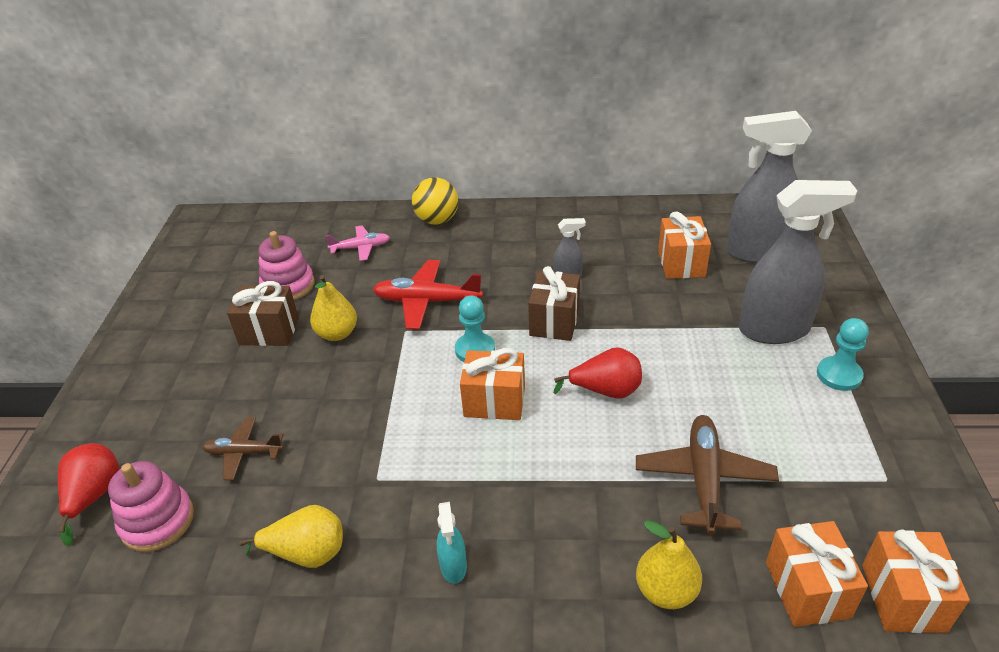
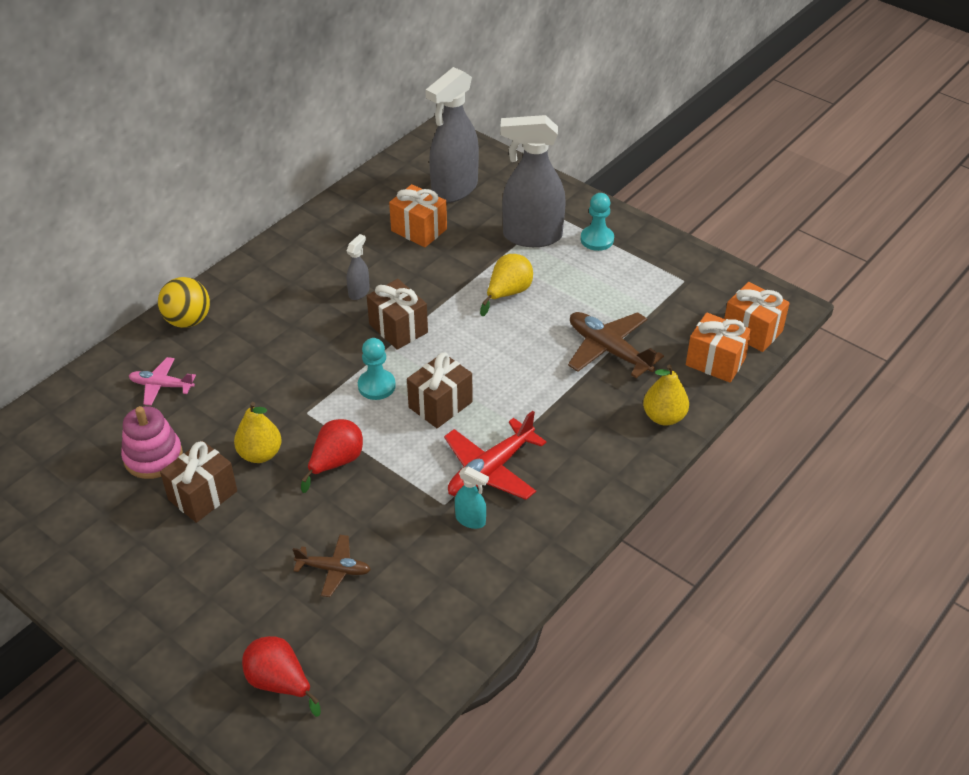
camera: 55 degrees left, 5 degrees up
pink stacking toy [108,461,194,552] -> none
brown plane [202,418,284,480] -> brown plane turned 120 degrees counterclockwise [293,535,371,597]
yellow pear [239,505,343,568] -> yellow pear moved to [480,254,533,316]
pink plane [325,225,390,261] -> pink plane turned 105 degrees counterclockwise [129,357,196,406]
red plane [373,260,483,330] -> red plane moved to [444,411,546,500]
turquoise spray bottle [437,502,467,584] -> turquoise spray bottle moved to [455,466,489,529]
orange gift [460,348,525,420] -> brown gift [407,353,473,428]
red pear [554,347,642,399] -> red pear moved to [301,419,363,493]
grey spray bottle [739,180,857,344] -> grey spray bottle turned 120 degrees counterclockwise [500,115,566,247]

